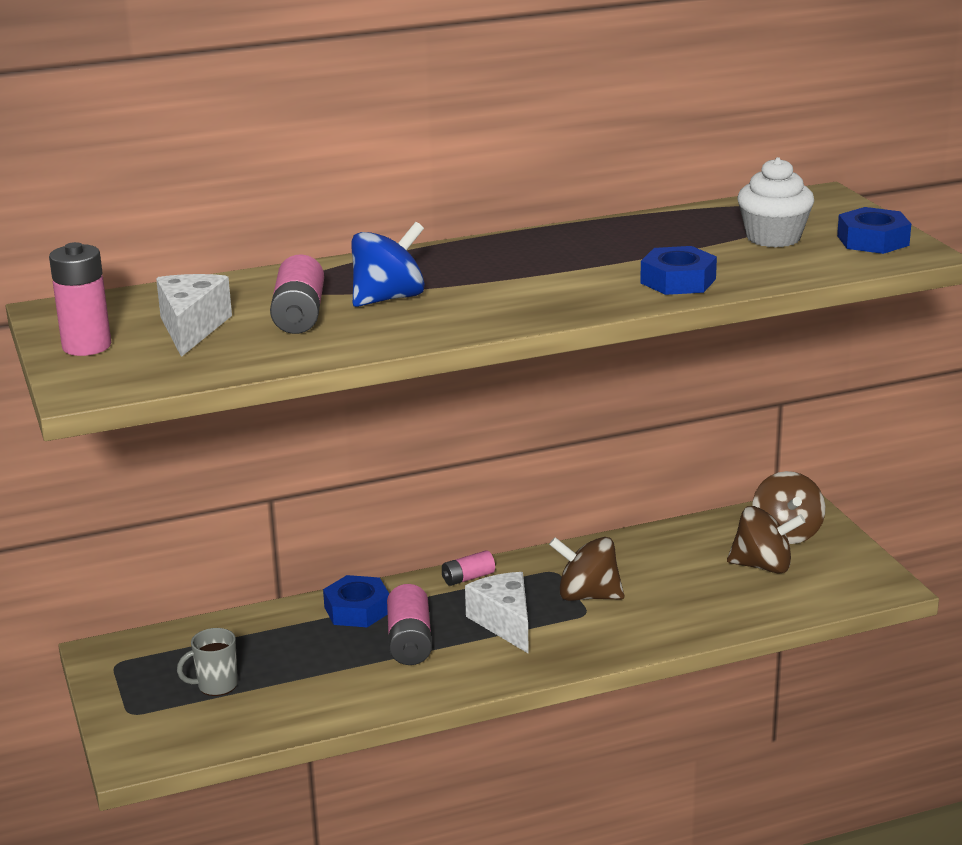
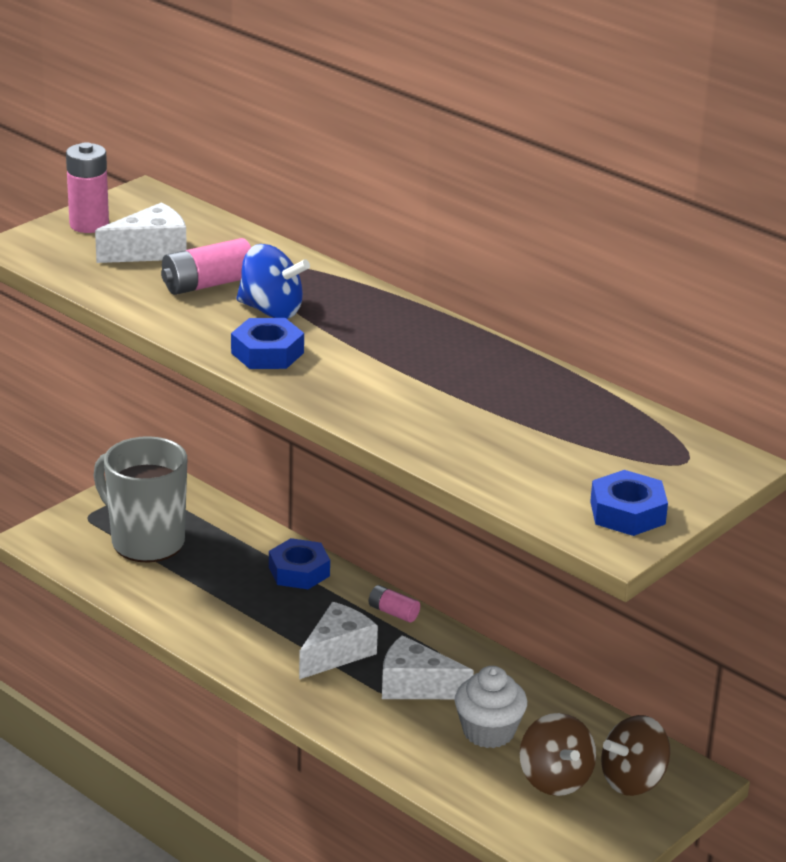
camera: 60 degrees right, 5 degrees up
grey mug [177,628,238,696] -> grey mug [93,436,187,563], size x2.18
pink battery [387,584,432,665] -> none
brown spinning top [549,537,624,601] -> white cheese [382,635,474,699]
blue nut [640,246,717,295] -> blue nut moved to [231,318,304,369]
white cupcake [737,157,814,247] -> white cupcake moved to [455,666,527,748]

